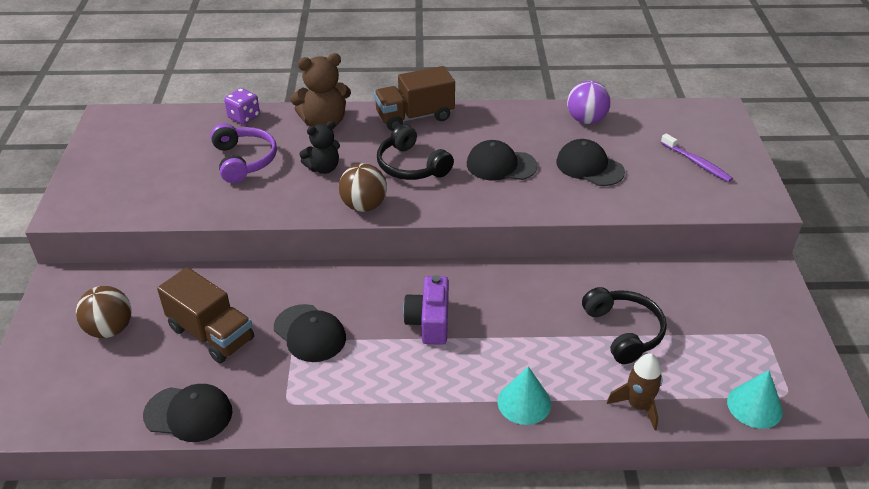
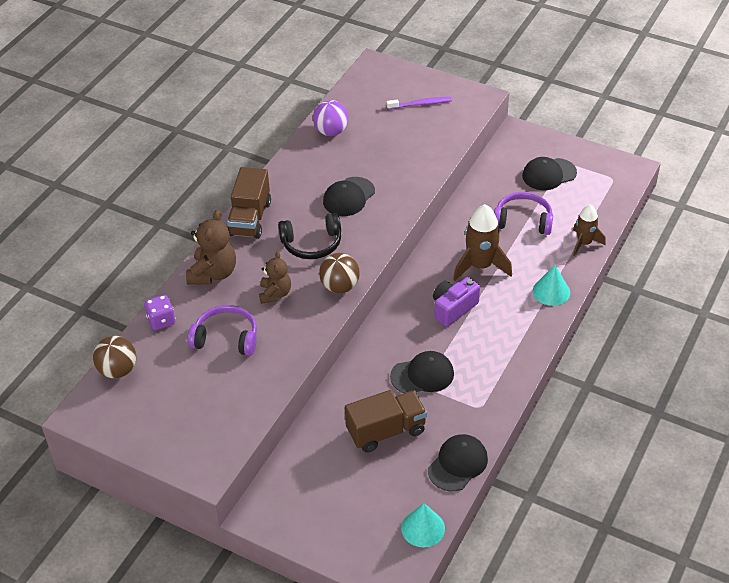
camera: 60 degrees left, 5 degrees up
brown ball [76,286,131,338] -> brown ball moved to [93,336,136,378]
black teddy bear [299,121,340,174] -> brown teddy bear [259,251,291,304]
purple camera [403,275,449,345] -> purple camera turned 105 degrees clockwise [433,277,480,327]
black cap [556,139,625,186] -> black cap moved to [522,157,577,190]
black headphones [582,287,667,364] -> purple headphones [494,192,553,235]
turquoise cone [727,370,783,428] -> turquoise cone moved to [401,503,445,547]
none -> brown rocket [453,204,512,281]

